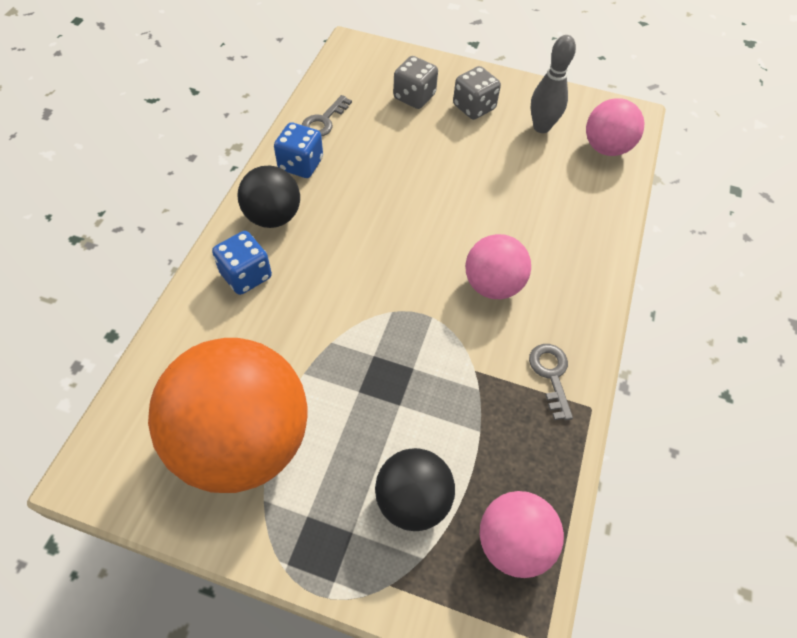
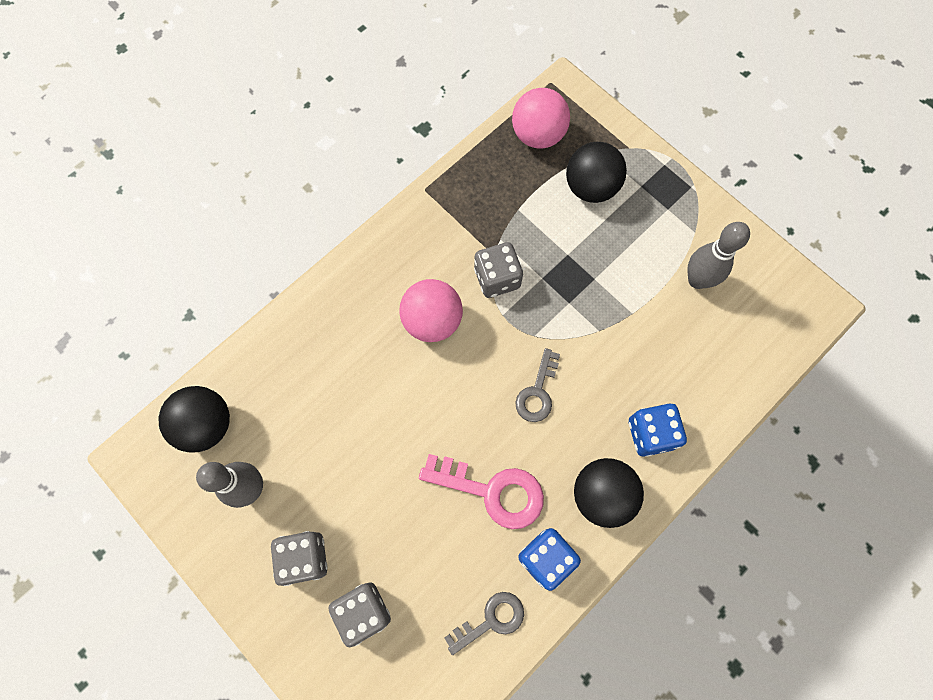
camera: 150 degrees left, 15 degrees up
orange ball [148,338,308,493] -> grey bowling pin [687,222,750,289]
grey key [529,344,573,420] -> grey key moved to [515,348,560,422]
pink ball [586,98,644,156] -> black ball [158,386,230,453]
none -> pink key [419,454,544,529]
none -> grey dice [474,242,523,298]

